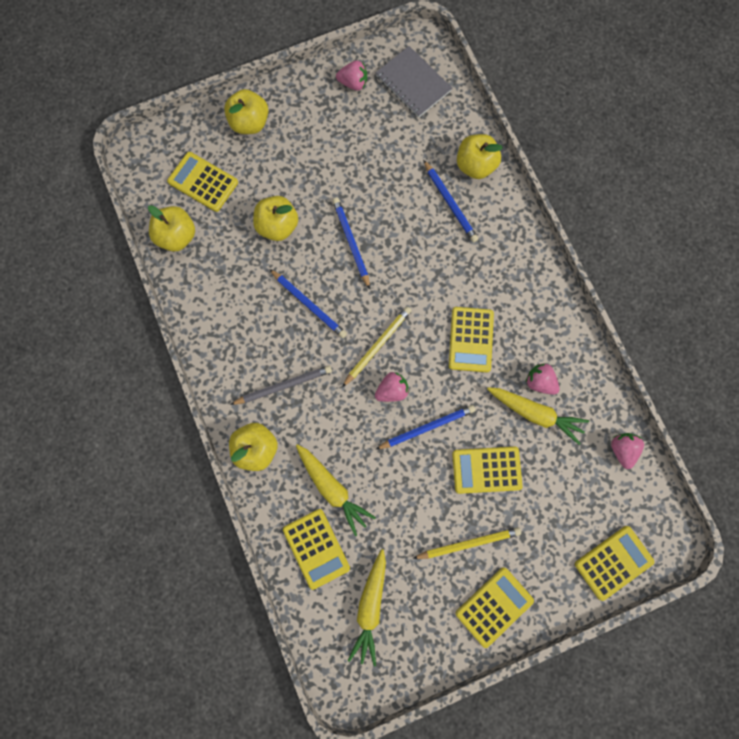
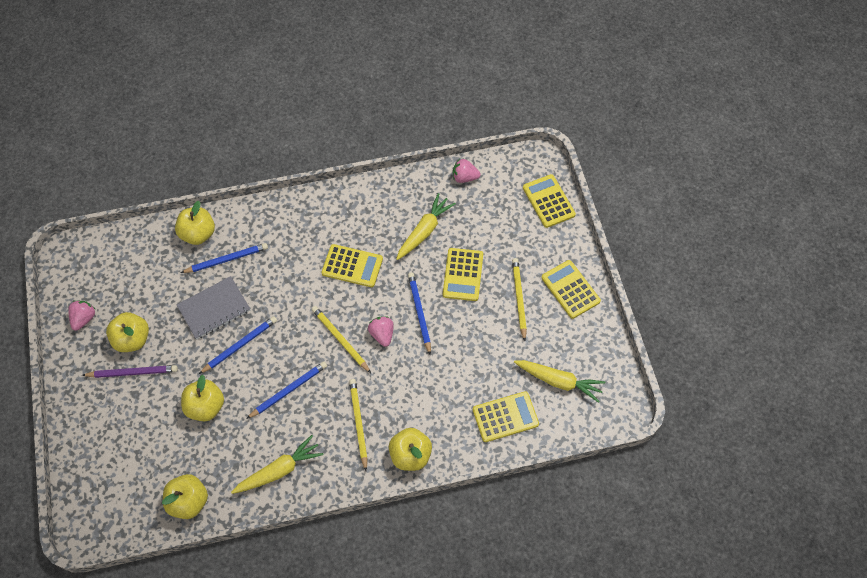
camera: 80 degrees left, 15 degrees down
yellow calculator [167,152,238,212] -> none
yellow apple [224,89,269,134] -> yellow apple moved to [106,312,149,352]
grey pencil [230,366,332,405] -> yellow pencil [349,379,368,471]
yellow carrot [296,444,376,536] -> yellow carrot moved to [231,435,323,494]
blue pencil [332,198,370,289] -> blue pencil turned 150 degrees clockwise [199,316,277,374]
grey notebook [376,46,452,118] -> grey notebook moved to [177,276,250,339]
pink strawberry [526,363,559,395] -> none
none -> purple pencil [82,365,178,378]

